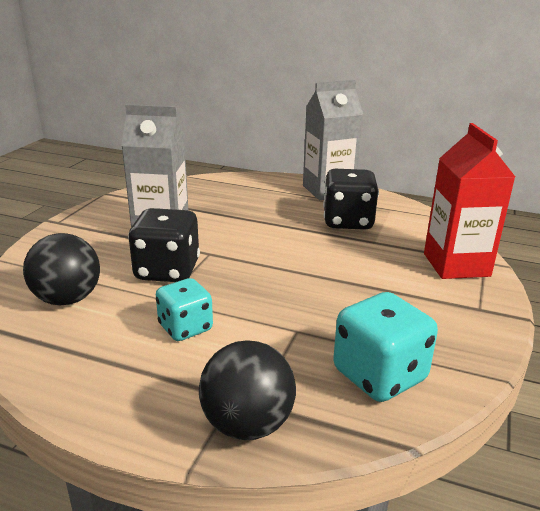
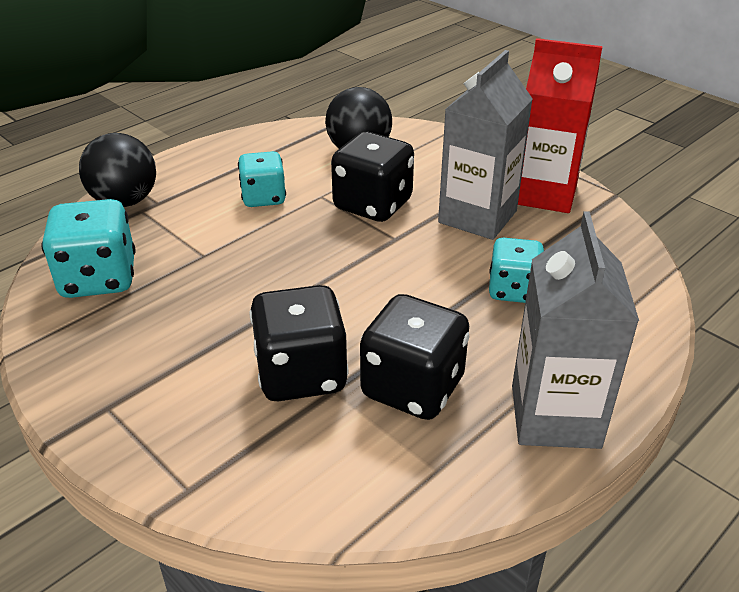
camera: 115 degrees right, 10 degrees up
red carton [424,123,515,279] -> red carton moved to [518,38,603,213]
none -> black dice [250,285,349,401]
none -> turquoise dice [489,237,544,303]

